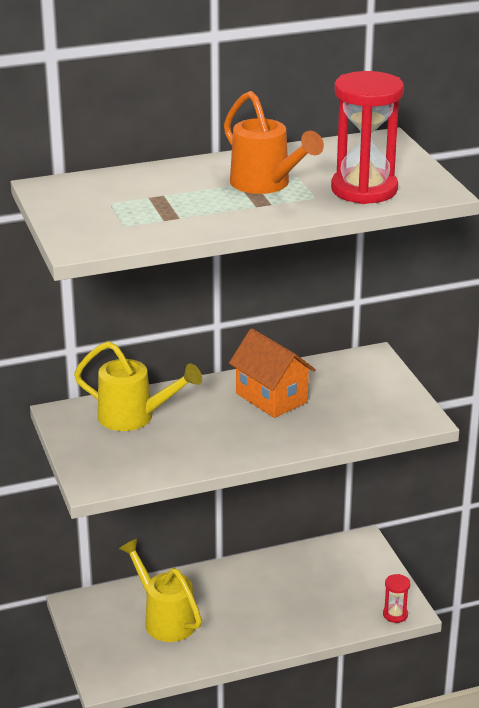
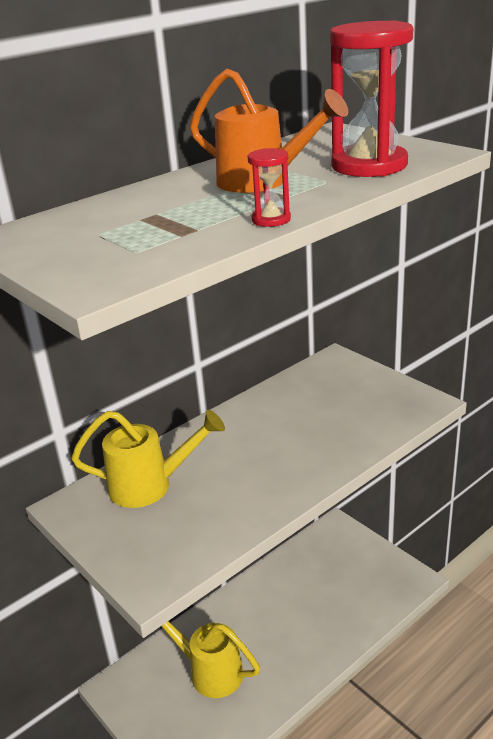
camera: 20 degrees left, 0 degrees up
orange house [229,329,316,418] -> none
red hourglass [383,574,410,623] -> red hourglass moved to [247,148,291,227]

